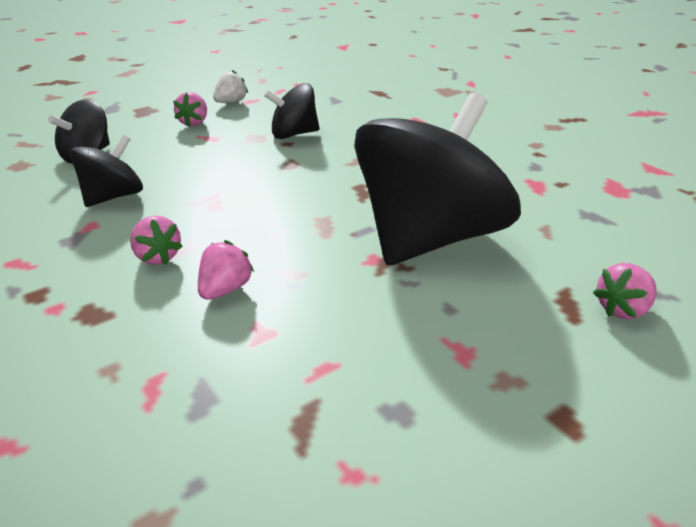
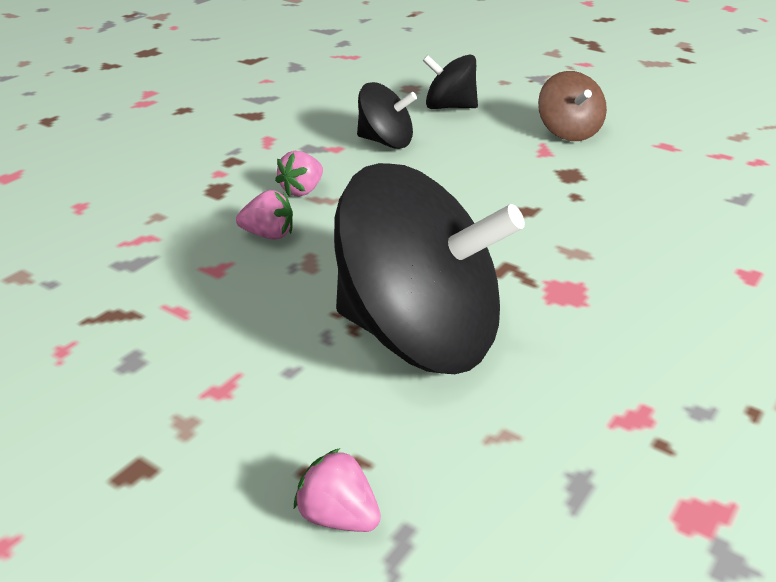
camera: 70 degrees right, 0 degrees up
pink strawberry [173,92,207,127] -> brown spinning top [538,71,607,141]
white strawberry [213,70,248,103] -> none
black spinning top [264,83,320,139] -> none

